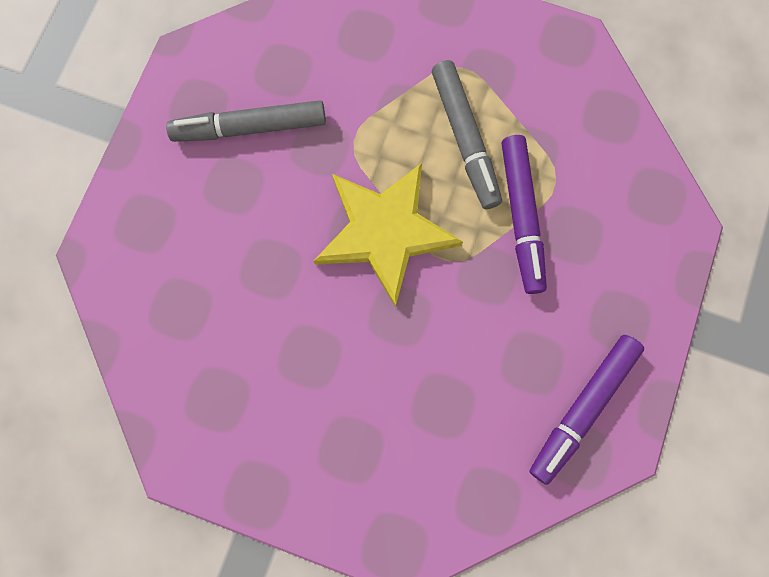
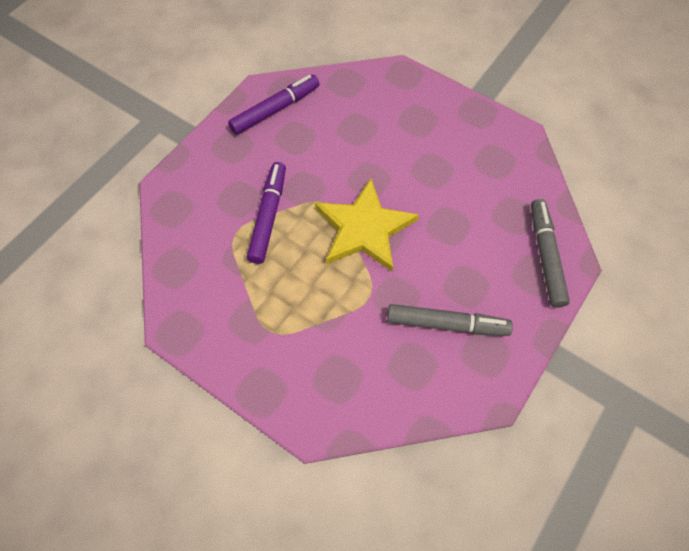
camera: 165 degrees left, 15 degrees down
grey marker [432,60,502,209] -> grey marker moved to [531,199,570,308]

